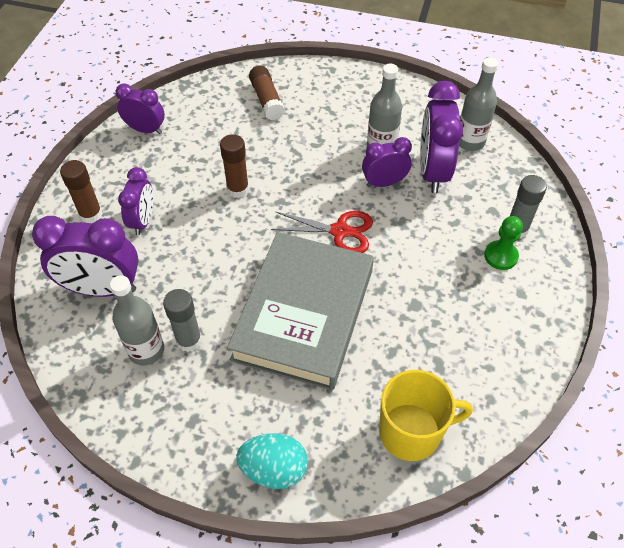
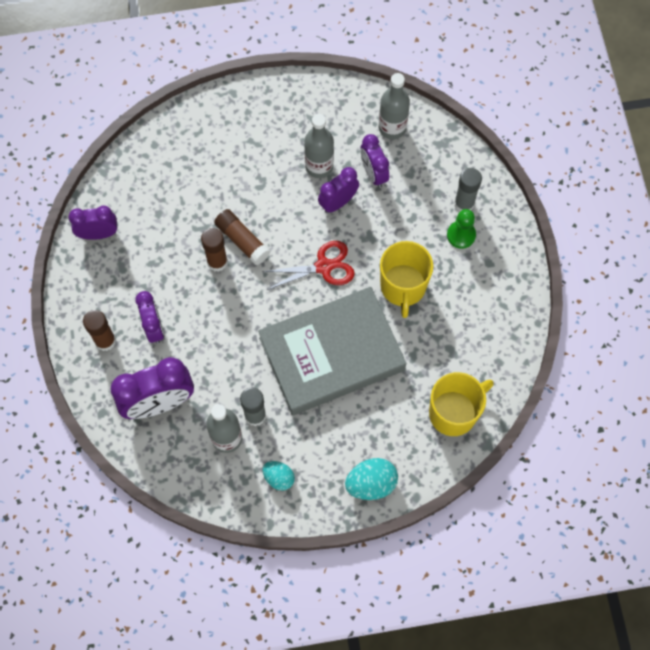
camera: 25 degrees left, 15 degrees up
grey book [227,232,374,390] -> grey book turned 75 degrees clockwise [258,287,406,415]
brown glue stick [249,66,285,120] -> brown glue stick moved to [214,209,270,265]
purple clock [420,81,463,193] -> purple clock [360,134,389,188], size x0.60
none -> turquoise egg [263,461,295,491]
none -> yellow mug [380,241,433,318]

